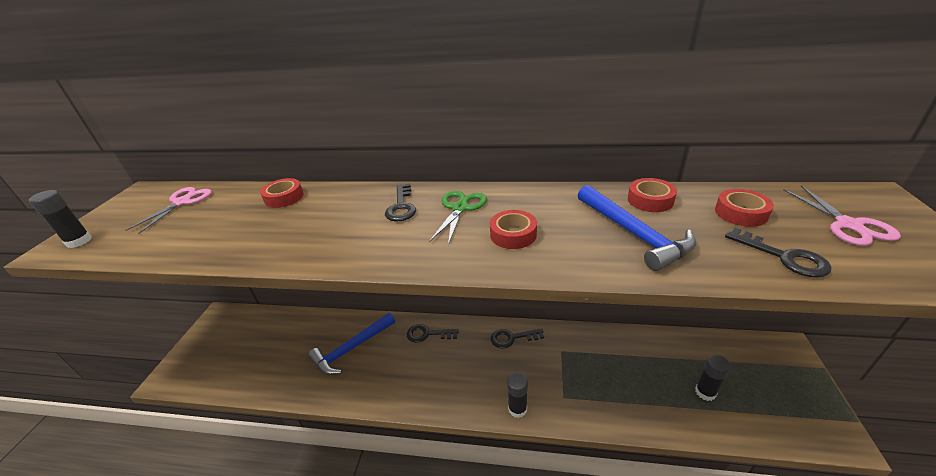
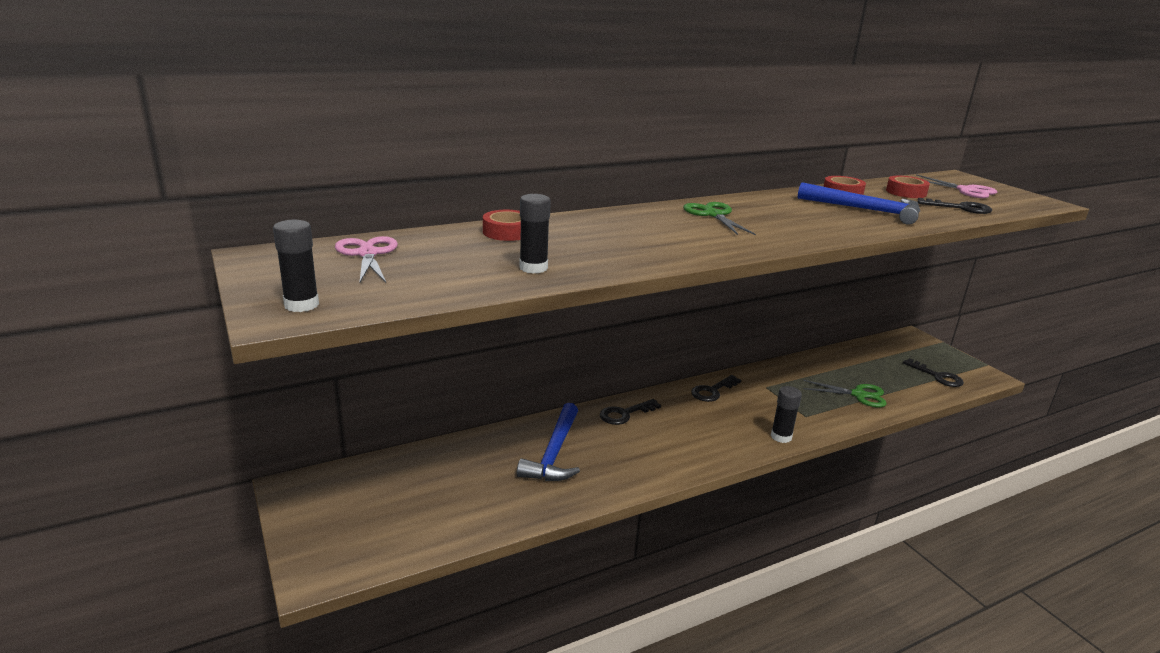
camera: 40 degrees left, 10 degrees down
black key [385,184,416,221] -> black key moved to [903,358,964,387]
red tape [490,210,537,249] -> none
black glue stick [695,355,730,401] -> black glue stick moved to [519,194,551,274]
none -> green scissors [803,380,887,407]

